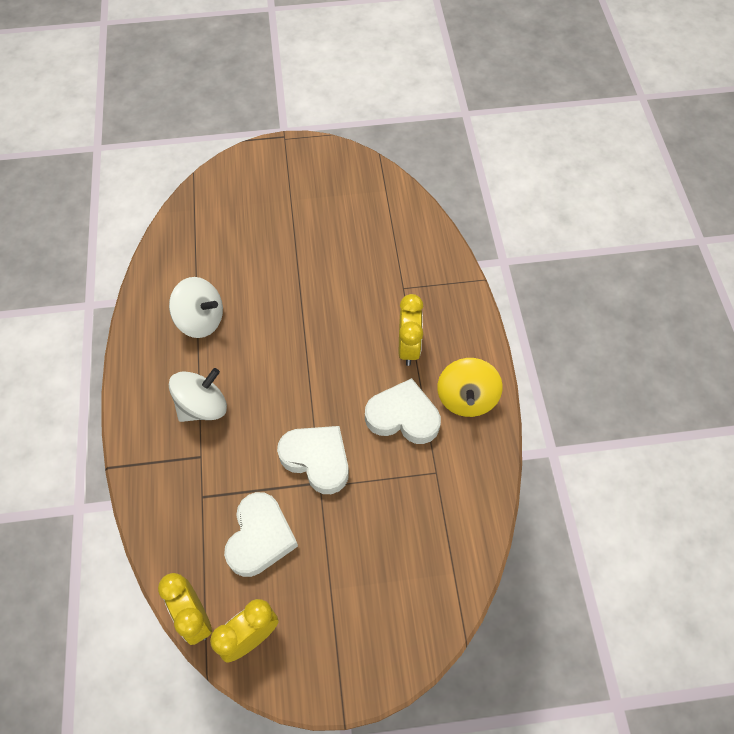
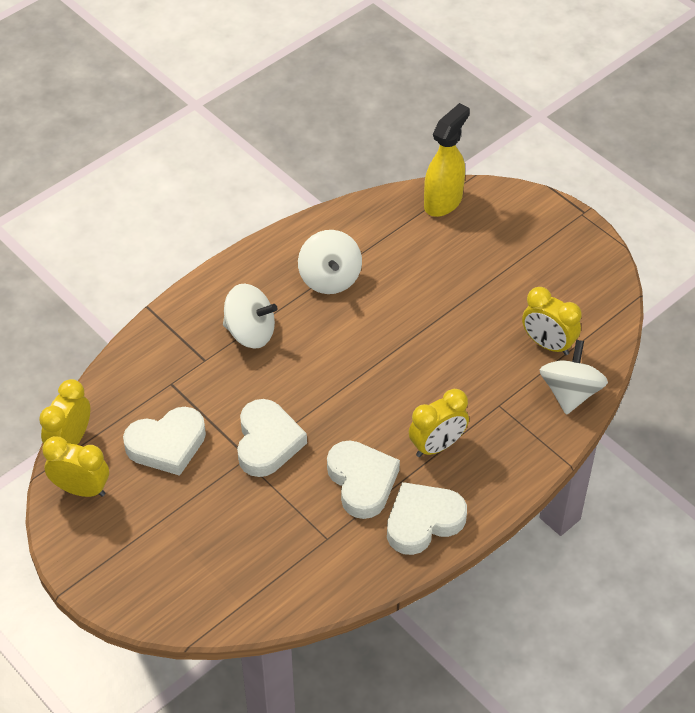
camera: 55 degrees right, 10 degrees down
yellow spinning top [437,358,503,417] -> white heart [387,482,467,555]
none -> yellow spray bottle [424,103,470,217]
none -> yellow clock [522,287,582,355]
none -> white spinning top [539,340,608,415]

